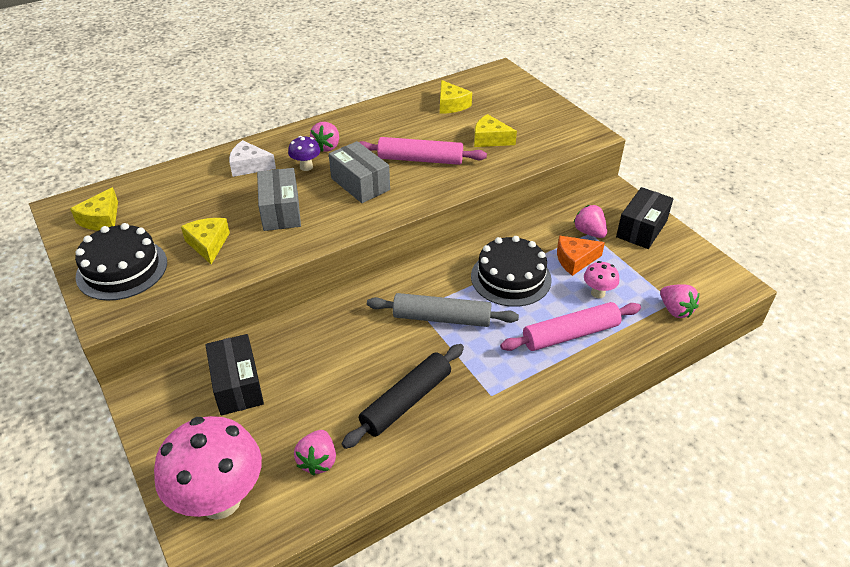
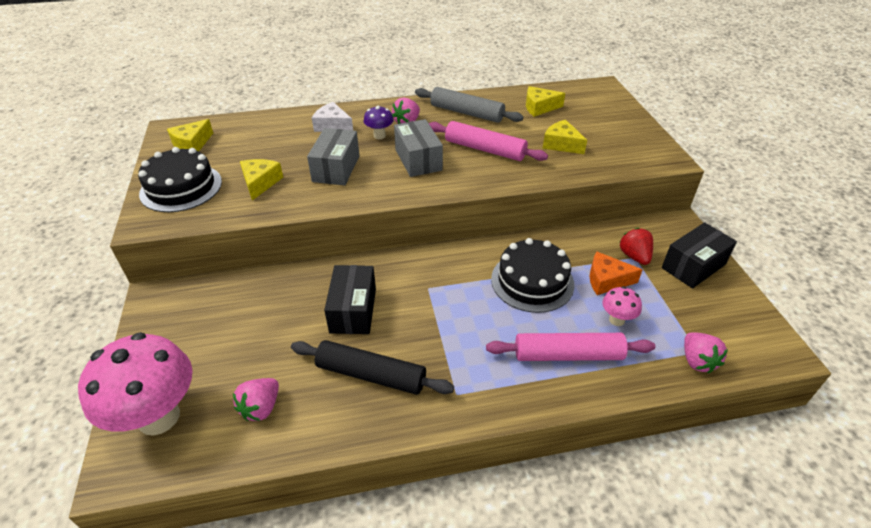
camera: 20 degrees right, 0 degrees up
black box [206,334,264,415] -> black box moved to [324,265,376,334]
black rolling pin [342,344,464,449] -> black rolling pin turned 45 degrees clockwise [291,340,454,395]
grey rolling pin [367,293,519,327] -> grey rolling pin moved to [415,87,523,123]
yellow cheese [440,80,472,114] -> yellow cheese turned 90 degrees clockwise [526,86,565,117]
pink strawberry [573,205,607,238] -> red strawberry [619,228,653,265]

